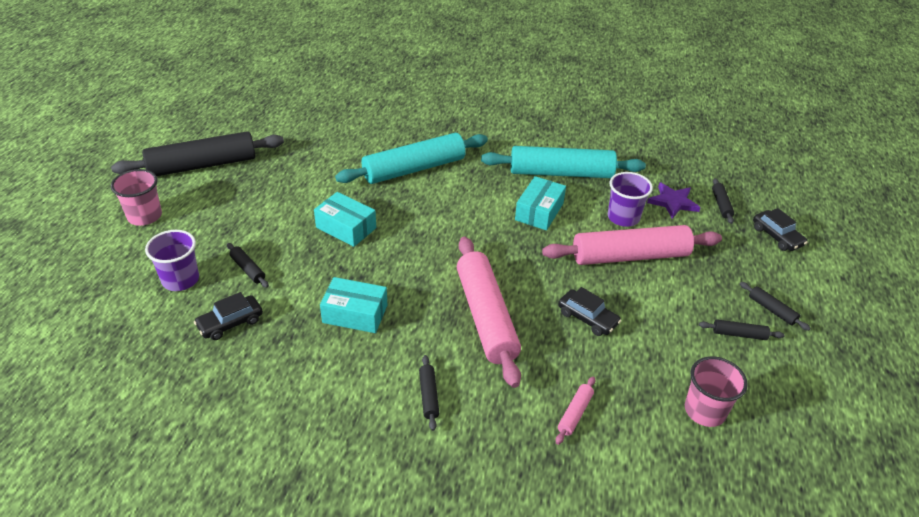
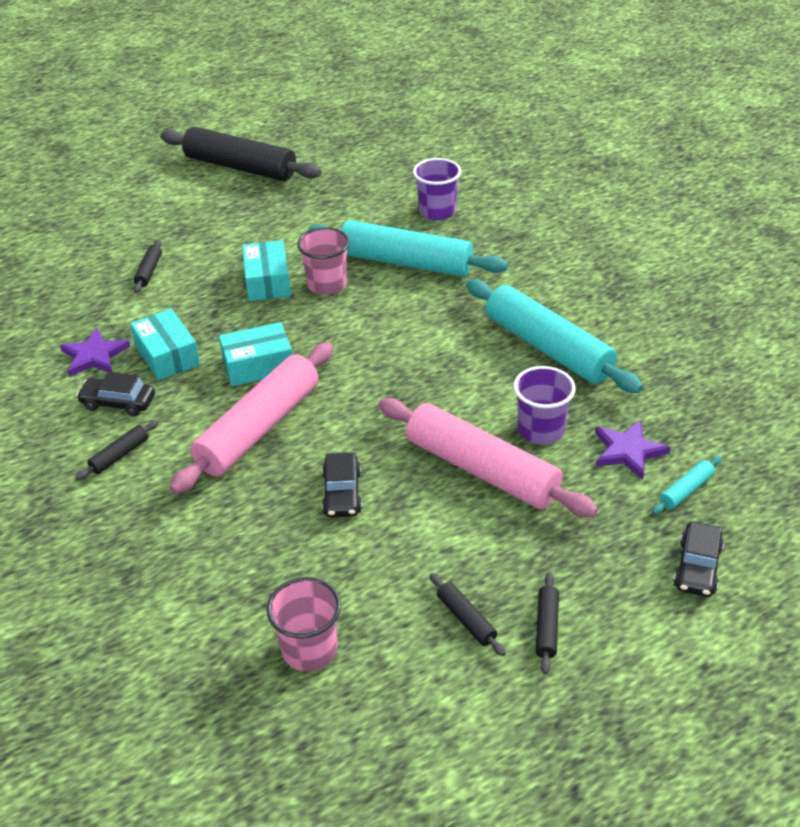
camera: 50 degrees right, 0 degrees up
pink cup [111,169,162,226] -> pink cup moved to [297,227,350,295]
purple cup [145,230,199,291] -> purple cup moved to [413,158,461,220]
black car [194,292,263,340] -> black car moved to [76,372,155,416]
turquoise box [515,176,566,230] -> turquoise box moved to [219,322,292,386]
pink rolling pin [556,376,595,445] -> none
black rolling pin [712,178,734,224] -> turquoise rolling pin [652,456,721,515]
none -> purple star [60,328,130,377]

